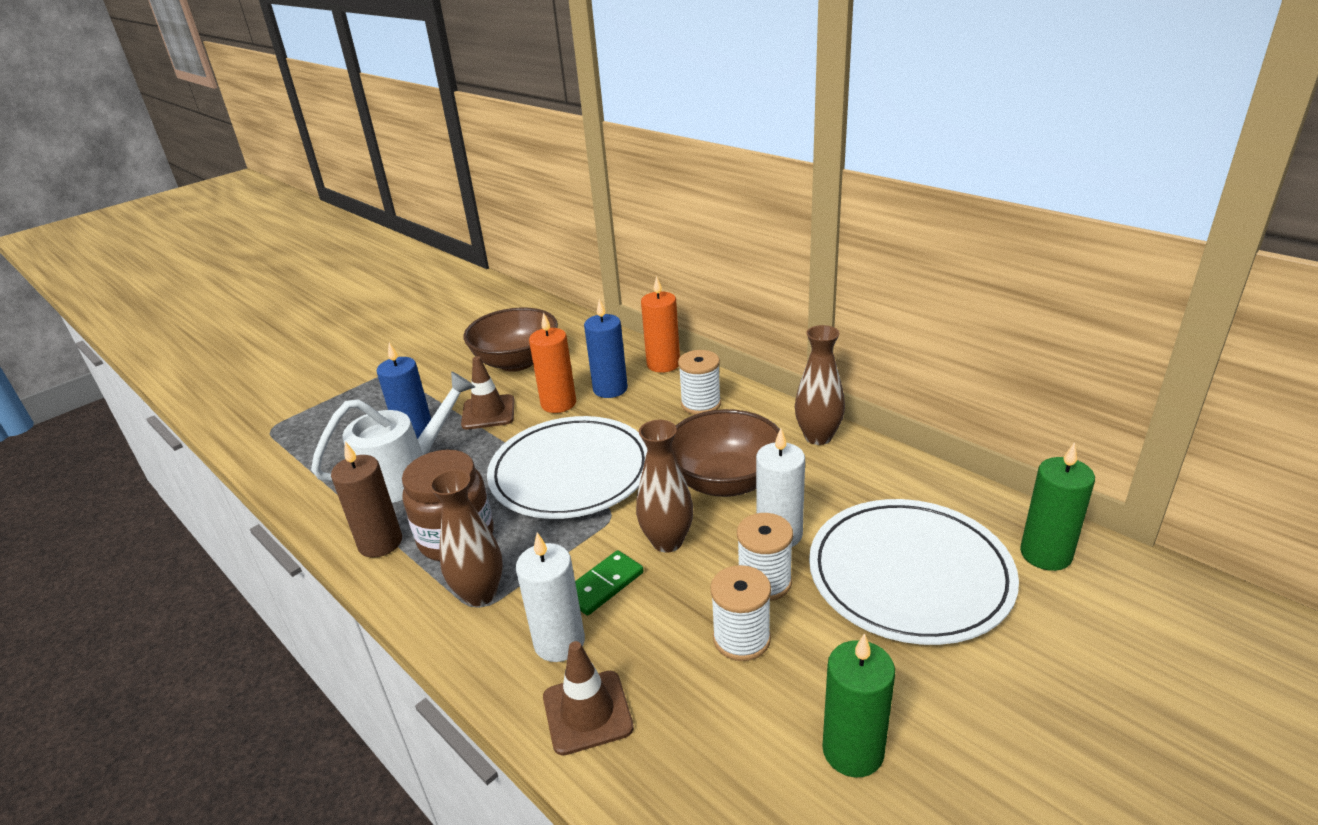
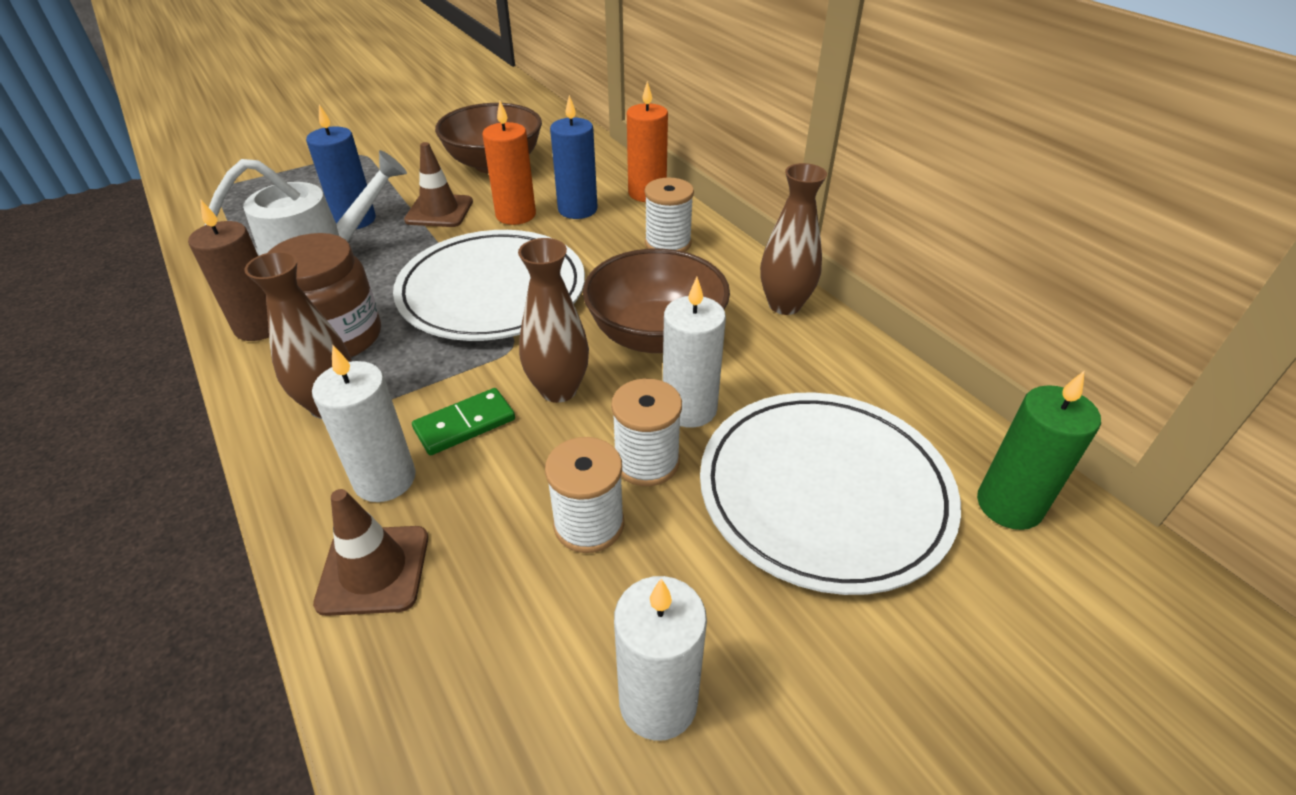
camera: 10 degrees right, 10 degrees up
green candle [822,633,895,777] -> white candle [614,576,707,741]

